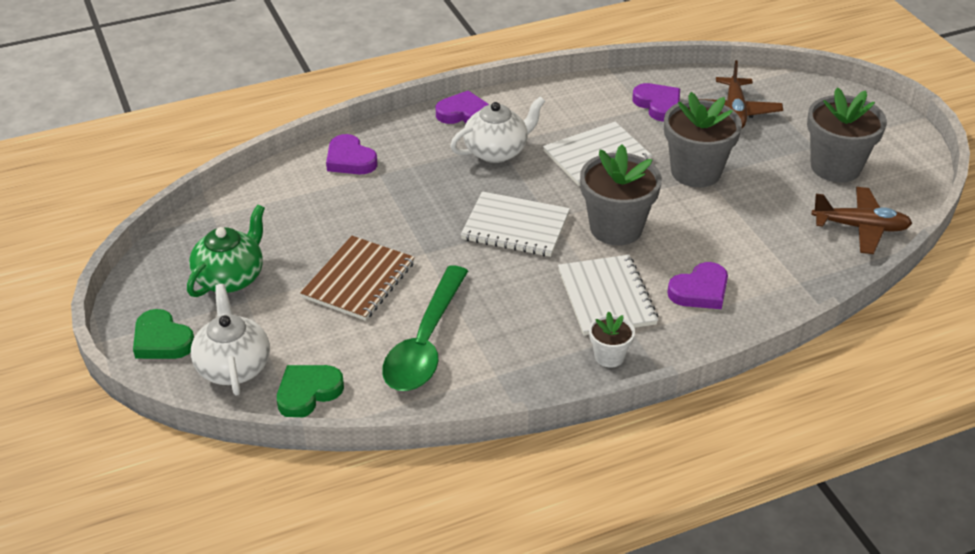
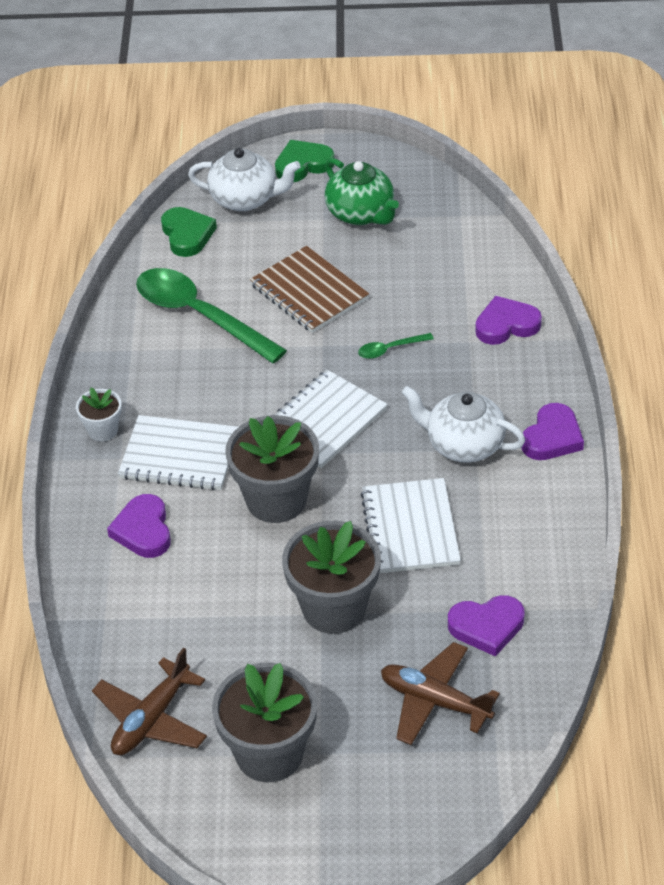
camera: 115 degrees right, 5 degrees up
white teapot [450,96,545,163] -> white teapot turned 120 degrees clockwise [402,386,525,463]
none -> green spoon [358,333,434,359]

